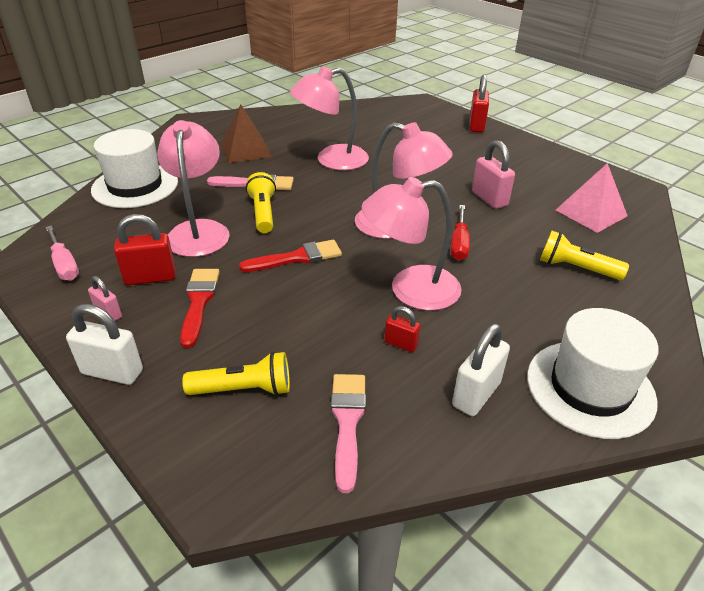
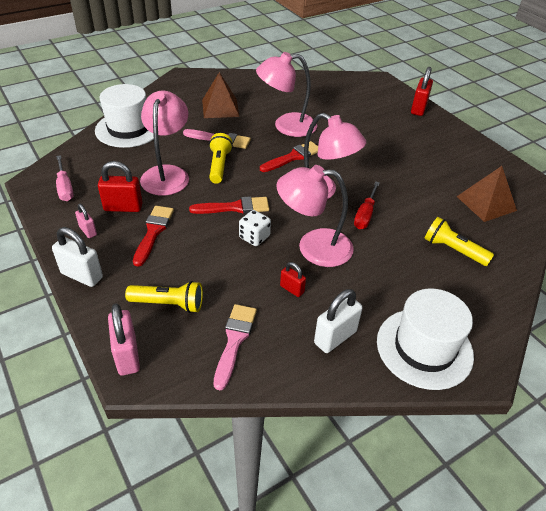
camera: 10 degrees right, 5 degrees up
pink padlock [472,140,515,209] -> pink padlock moved to [108,303,140,376]
pink pyramid [556,163,628,233] -> brown pyramid [456,166,517,222]
none -> white dice [239,210,271,246]
none -> red brush [260,141,318,172]

